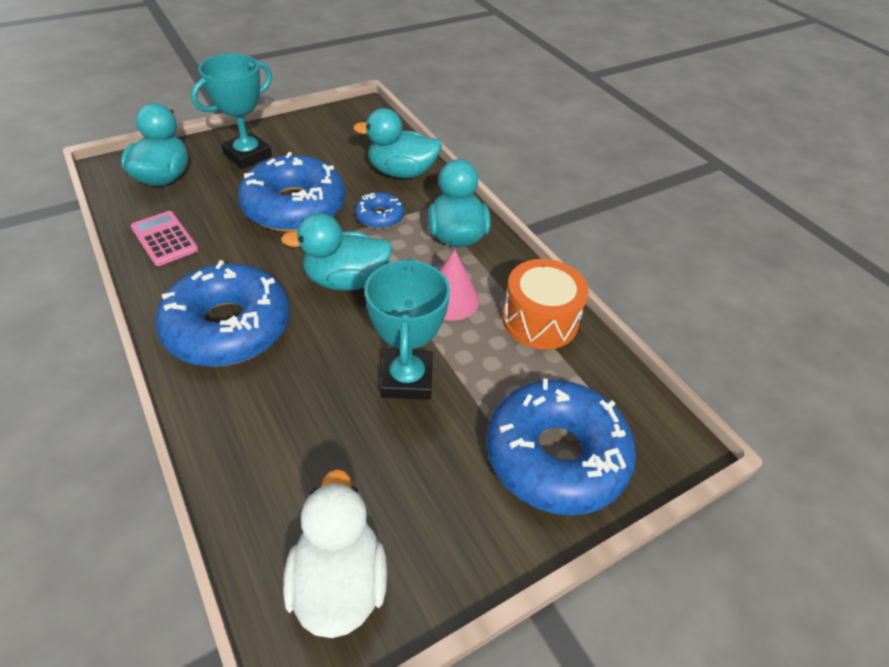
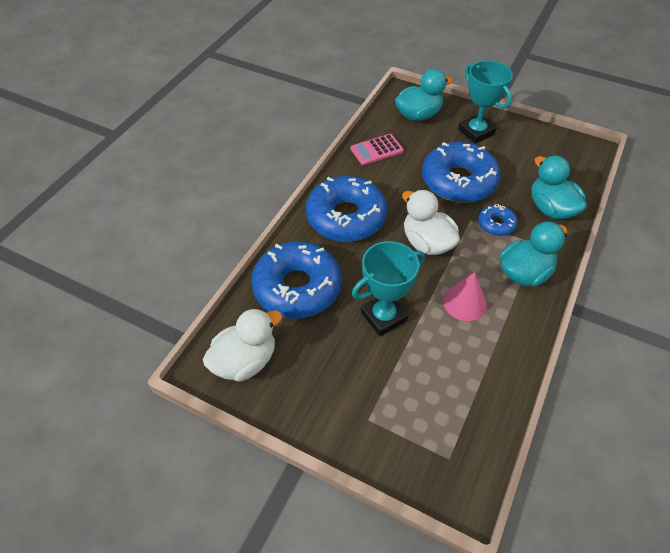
camera: 60 degrees right, 5 degrees up
pink calculator [131,211,198,266] -> pink calculator turned 135 degrees counterclockwise [350,134,404,165]
turquoise trophy [191,54,272,169] -> turquoise trophy turned 45 degrees clockwise [458,61,513,144]
turquoise duck [281,213,393,291] -> white duck [402,190,460,255]
blue donut [487,379,636,516] -> blue donut moved to [251,241,341,319]
orange drum [502,259,589,350] -> none

